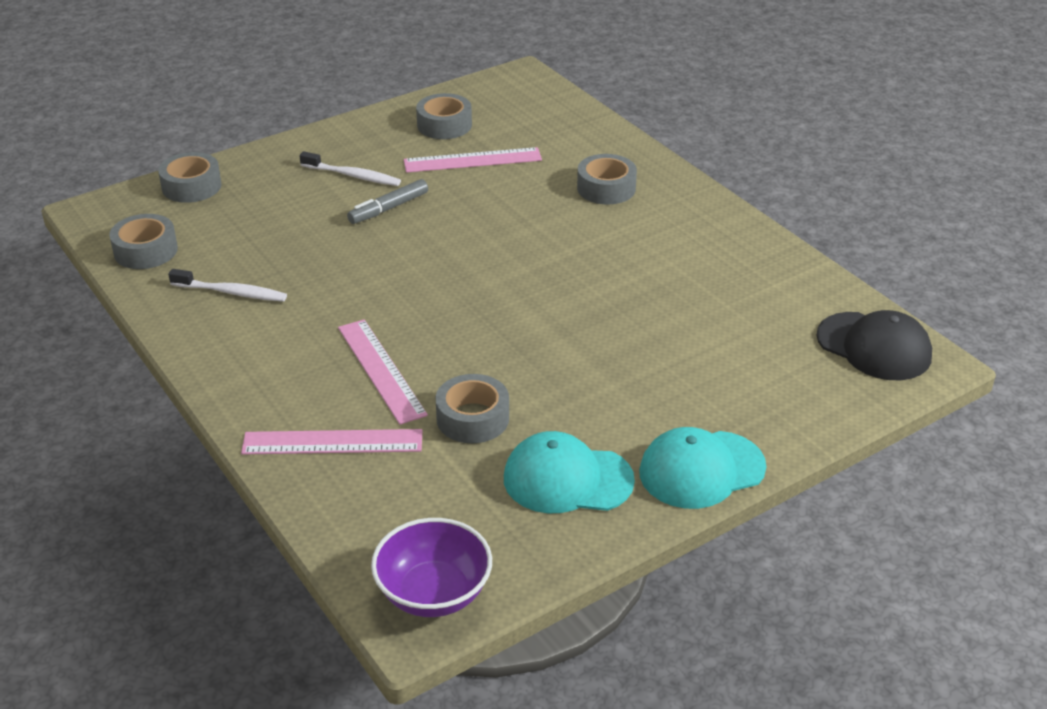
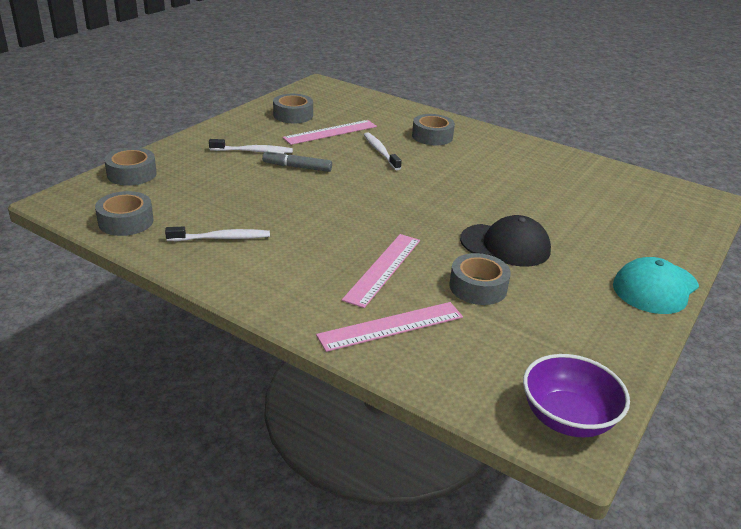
camera: 25 degrees left, 5 degrees down
pink ruler [338,319,428,425] -> pink ruler turned 75 degrees clockwise [342,234,420,308]
grey marker [347,179,428,224] -> grey marker turned 75 degrees clockwise [262,150,332,172]
turquoise cap [504,431,635,513] -> none
black cap [816,310,932,380] -> black cap moved to [460,215,551,267]
none -> white toothbrush [364,132,402,170]

